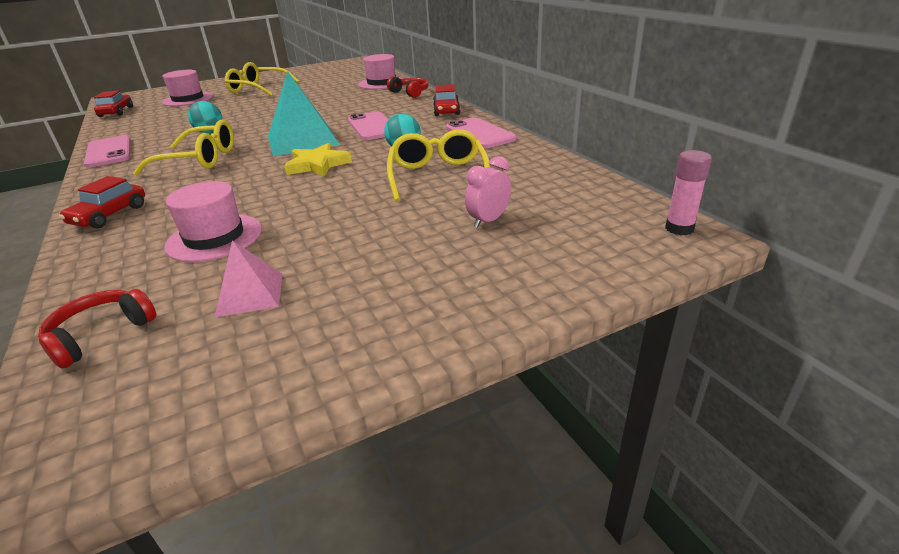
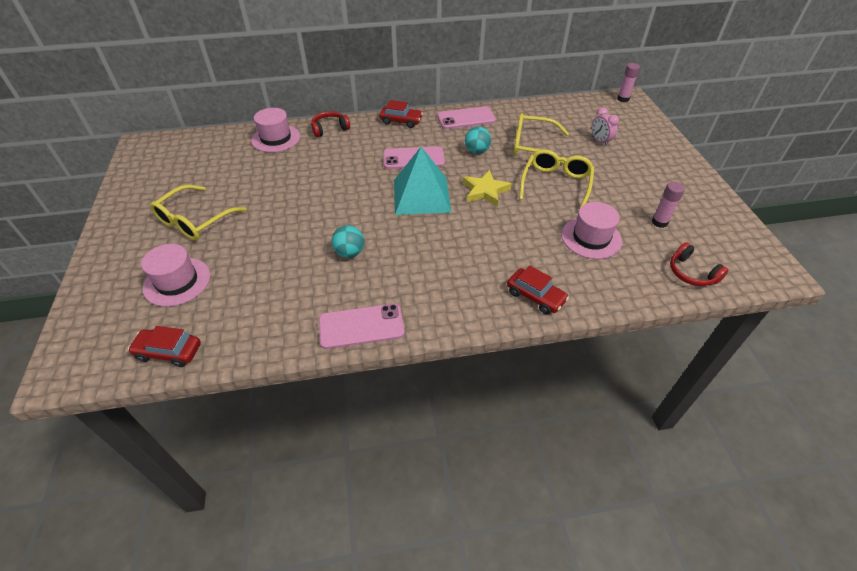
camera: 75 degrees left, 15 degrees up
yellow glasses [133,120,234,176] -> yellow glasses moved to [519,149,594,212]
pink pyramid [215,240,282,317] -> pink glue stick [652,182,685,228]

